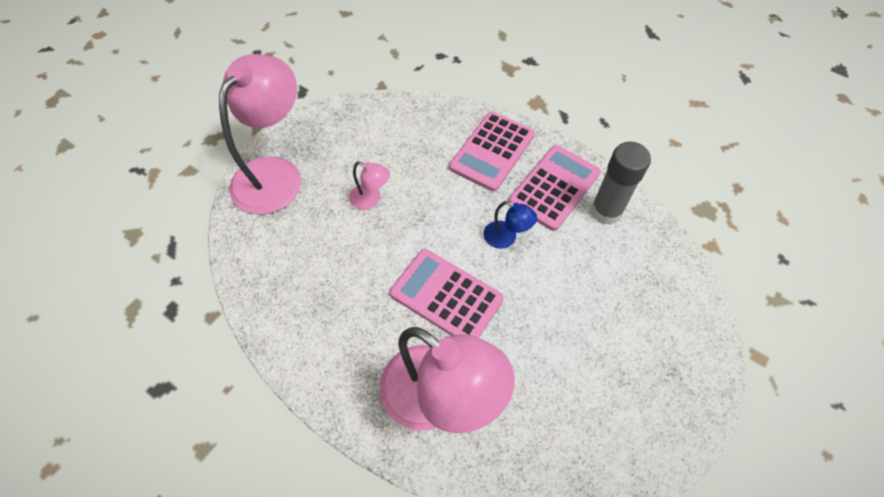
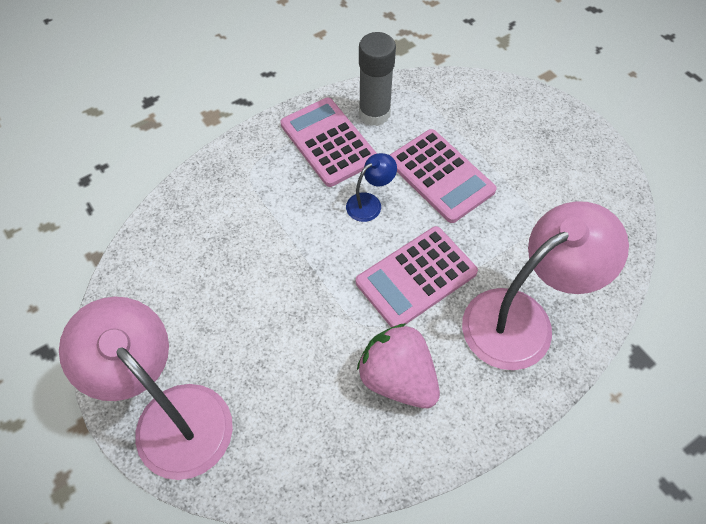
camera: 70 degrees left, 0 degrees up
pink lamp [349,161,390,210] -> none
pink calculator [449,111,535,191] -> pink calculator moved to [390,129,497,223]
none -> pink strawberry [357,323,440,408]

